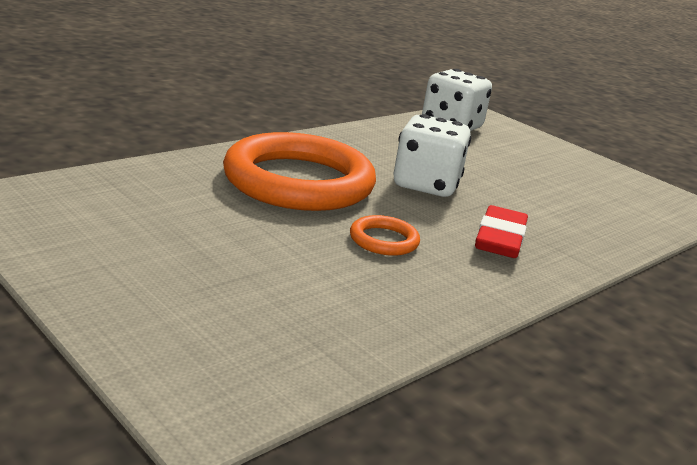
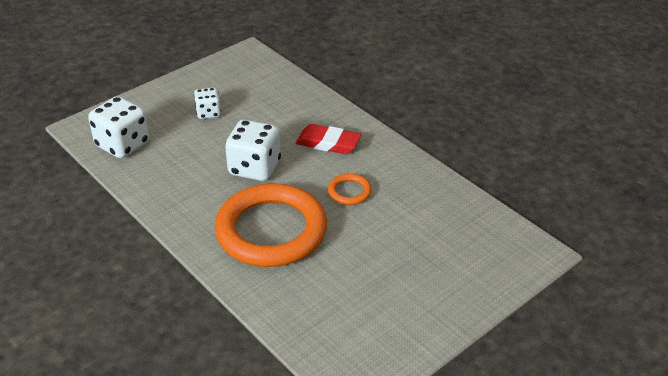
camera: 85 degrees left, 15 degrees up
none -> white dice [194,87,221,119]

